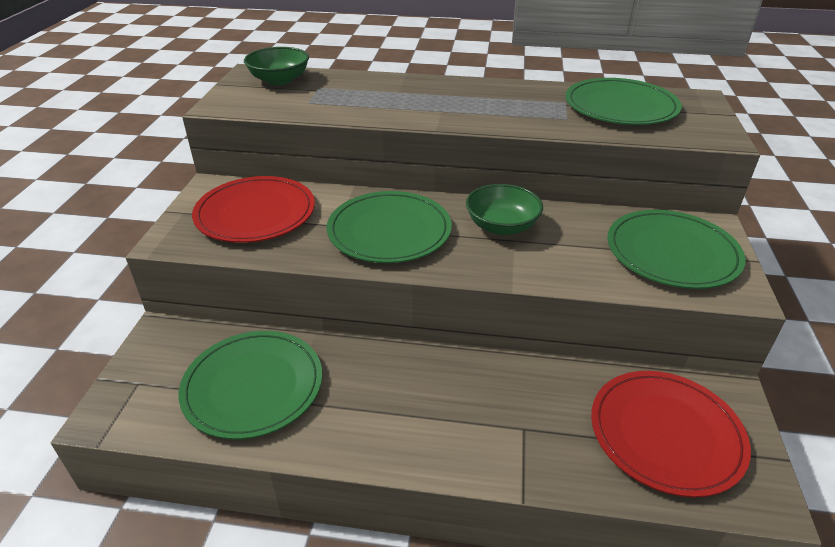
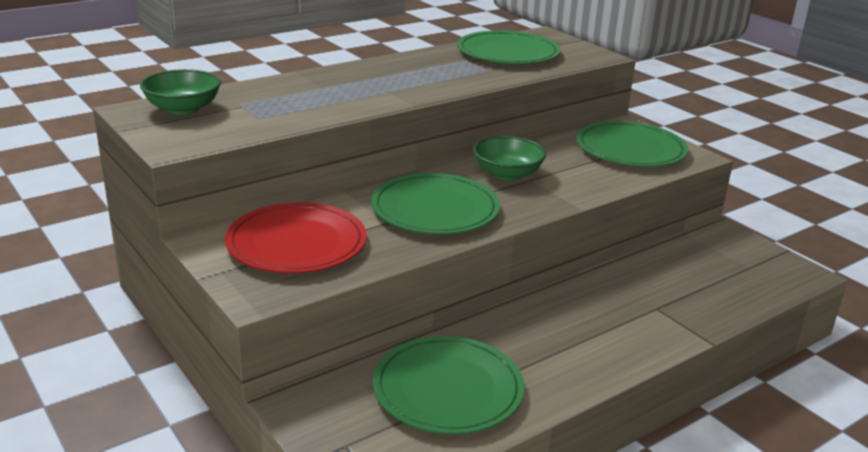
camera: 45 degrees left, 10 degrees down
red plate [591,371,751,498] -> none

